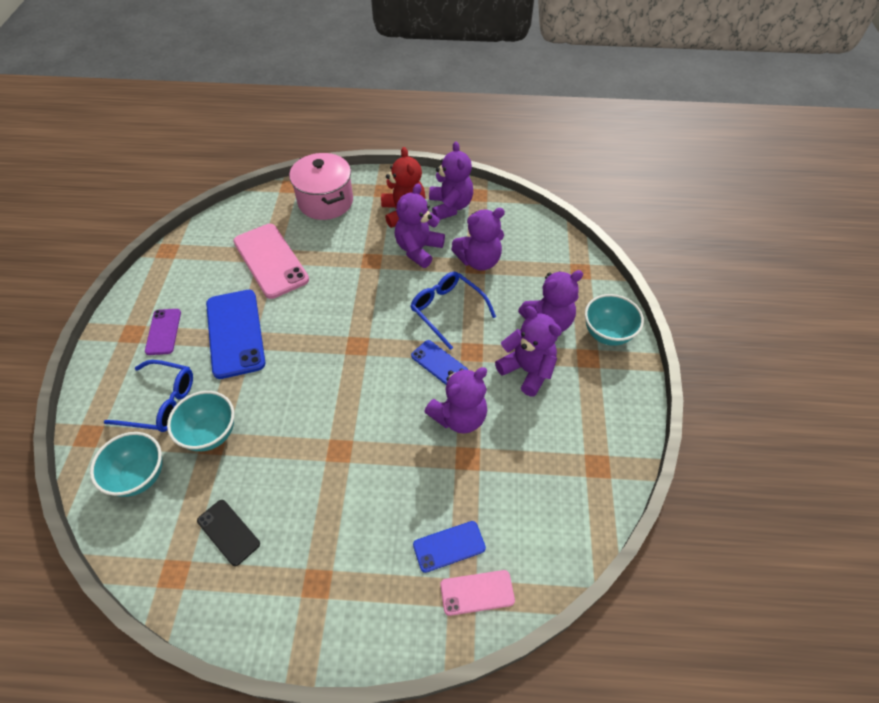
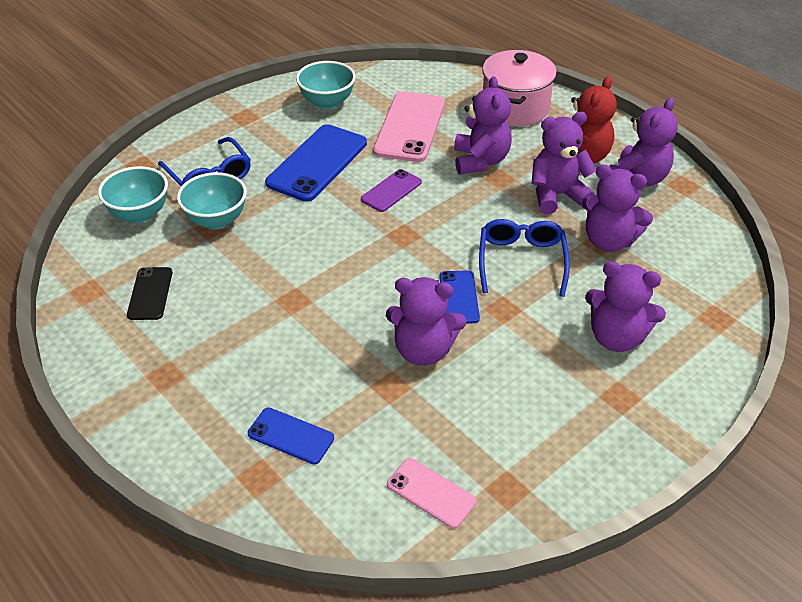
camera: 45 degrees right, 10 degrees down
purple phone [145,309,181,355] -> purple phone moved to [361,169,422,212]
pink phone [440,570,515,616] -> pink phone moved to [387,458,476,529]
purple teddy bear [495,306,562,397] -> purple teddy bear moved to [454,76,512,174]
turquoise bowl [585,294,644,346] -> turquoise bowl moved to [296,61,356,109]

